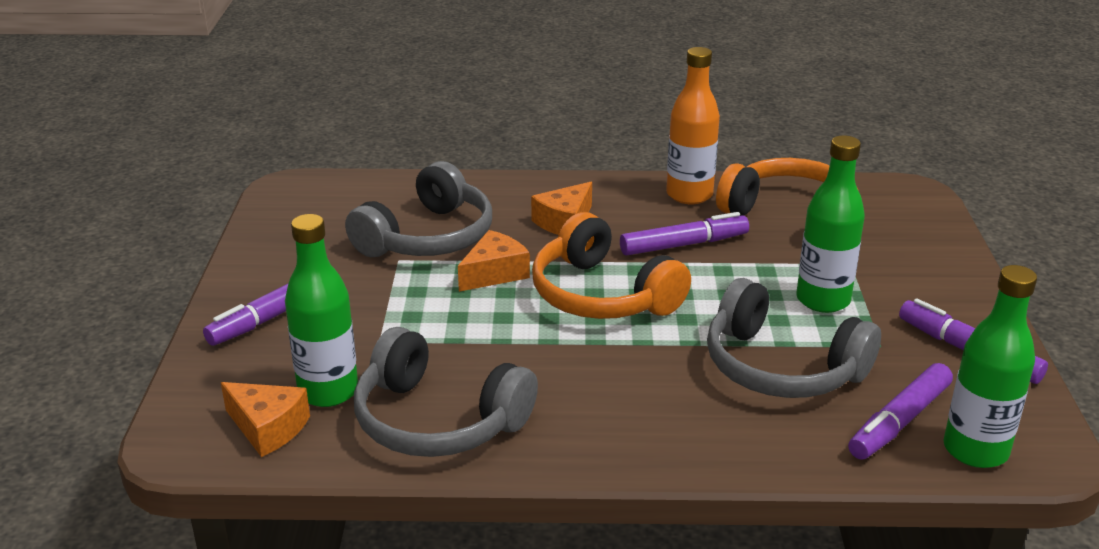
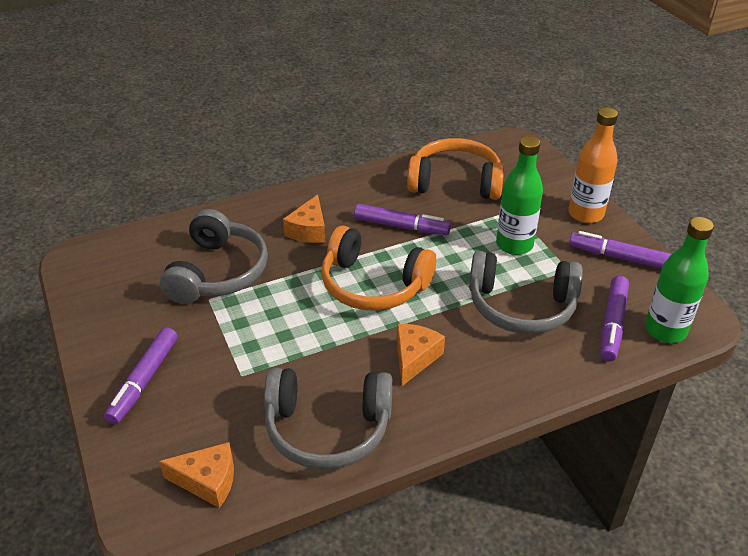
camera: 25 degrees left, 10 degrees up
green bottle [285,214,358,407] -> none
orange cheese [458,230,530,292] -> orange cheese moved to [397,324,445,386]
purple marker [620,212,749,256] -> purple marker turned 60 degrees clockwise [354,204,451,235]
orange bottle [666,47,720,204] -> orange bottle moved to [568,108,618,223]

